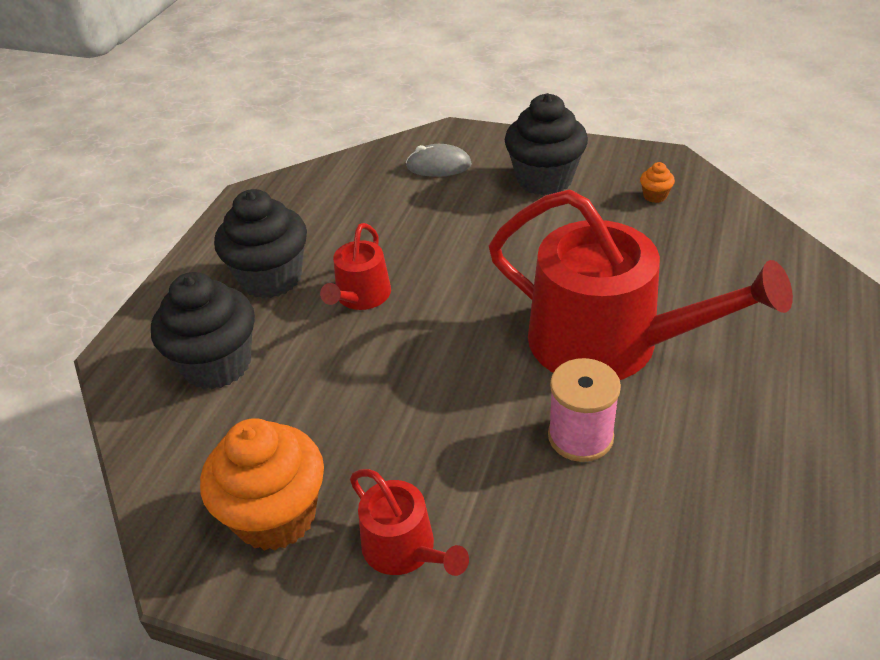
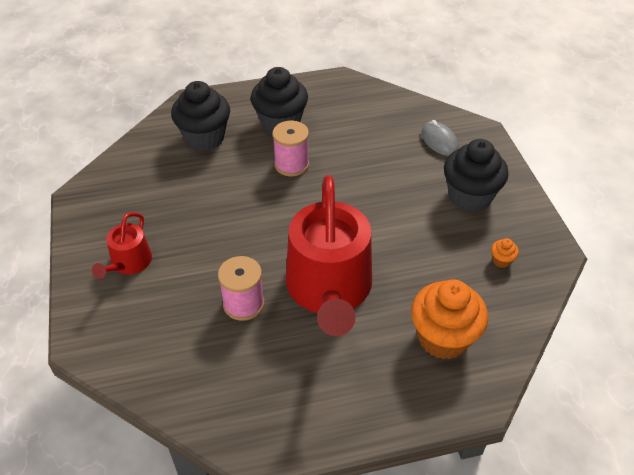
camera: 55 degrees right, 5 degrees up
orange cupcake [200,418,324,551] -> orange cupcake moved to [411,279,488,359]
red watering can [320,223,391,310] -> pink spool [272,121,309,176]

